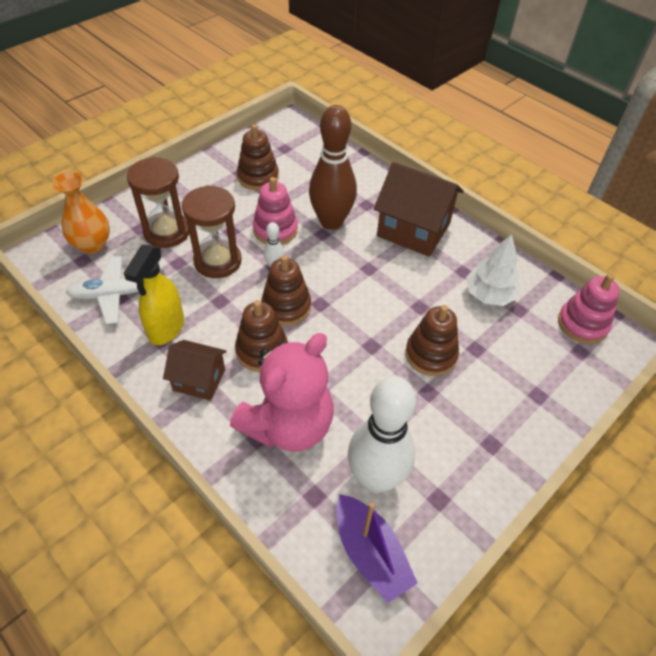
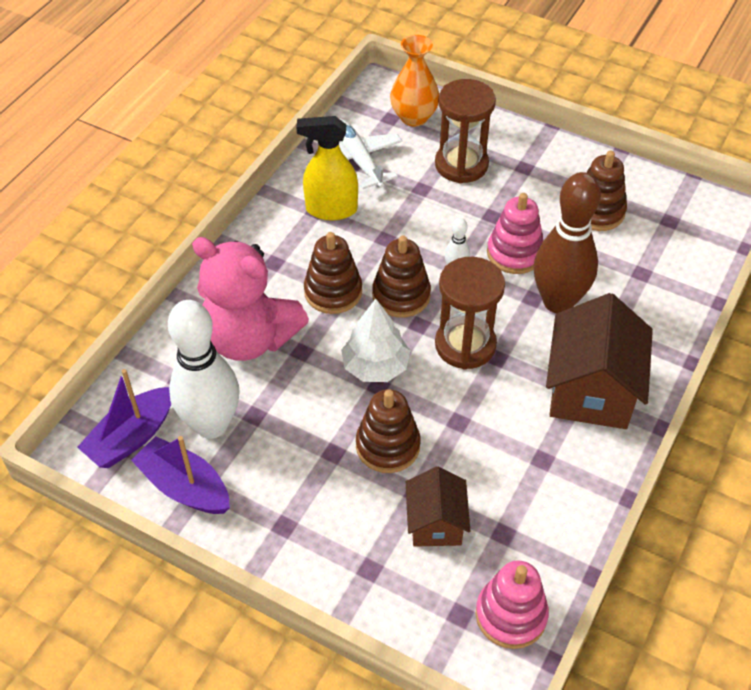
camera: 75 degrees right, 0 degrees up
brown house [163,340,227,401] -> brown house moved to [406,467,470,547]
brown hourglass [182,185,242,278] -> brown hourglass moved to [435,257,505,370]
white tree [466,234,521,306] -> white tree moved to [341,299,410,382]
none -> purple boat [131,436,230,514]

